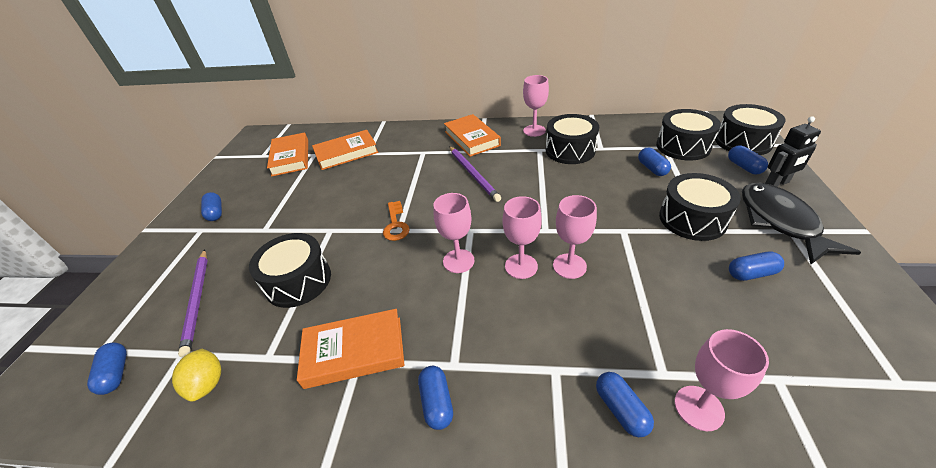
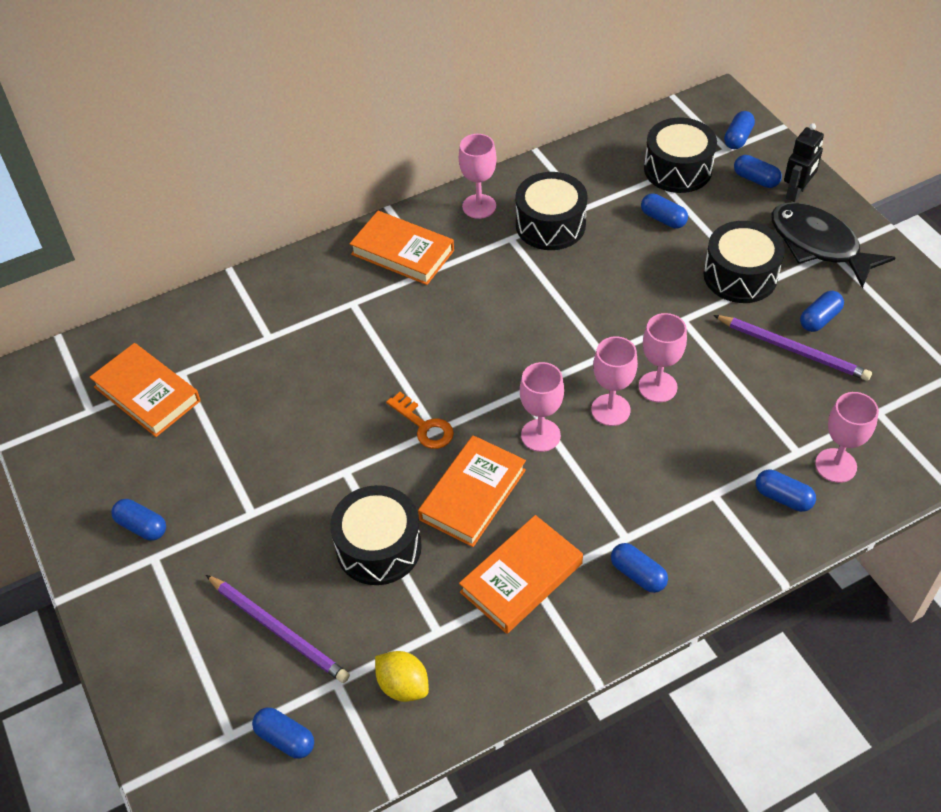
camera: 35 degrees left, 10 degrees up
orange book [312,130,378,170] -> orange book moved to [418,435,526,547]
purple pencil [449,146,501,202] -> purple pencil moved to [713,315,872,381]
black drum [715,104,786,155] -> blue capsule [724,111,755,149]

